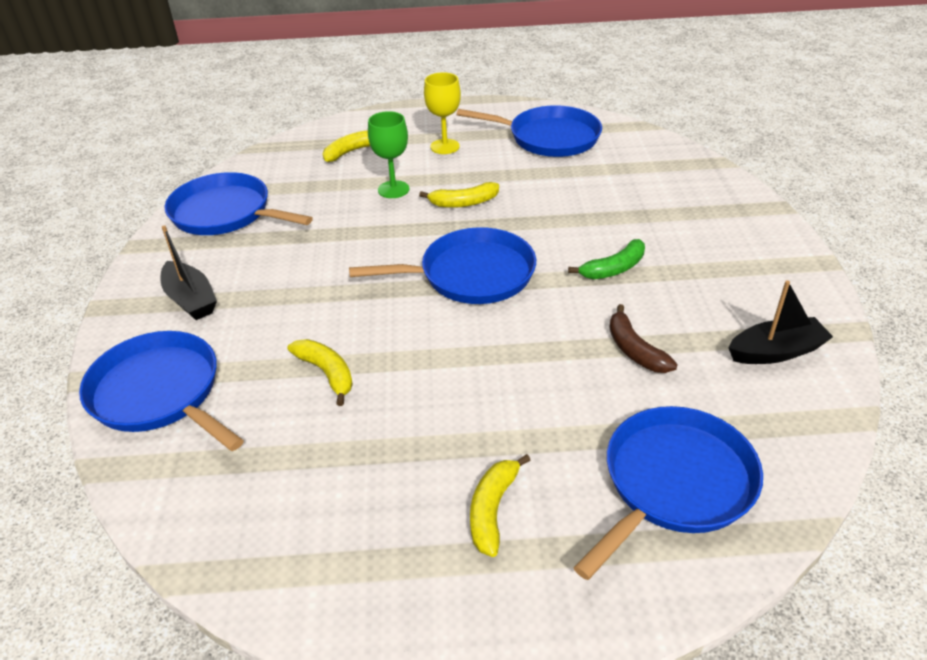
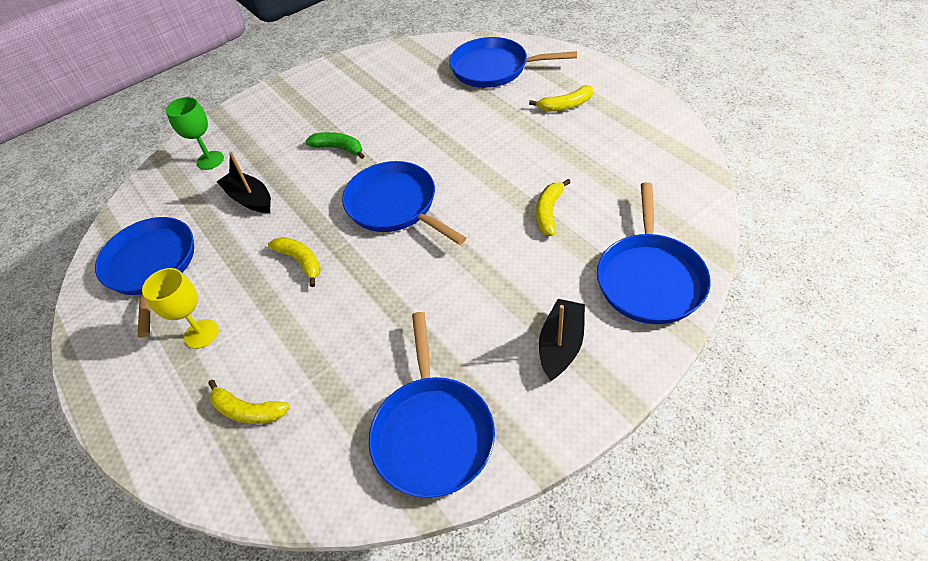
camera: 120 degrees left, 10 degrees up
green goblet [368,111,409,198] -> green goblet moved to [166,97,224,170]
brown banana [609,304,678,373] -> none
black boat [728,280,833,364] -> black boat moved to [217,152,271,213]

